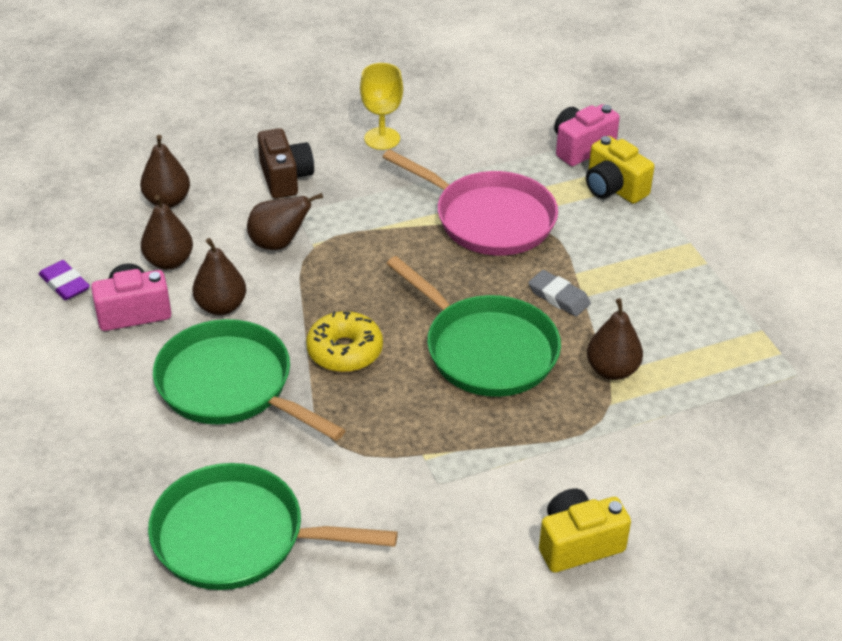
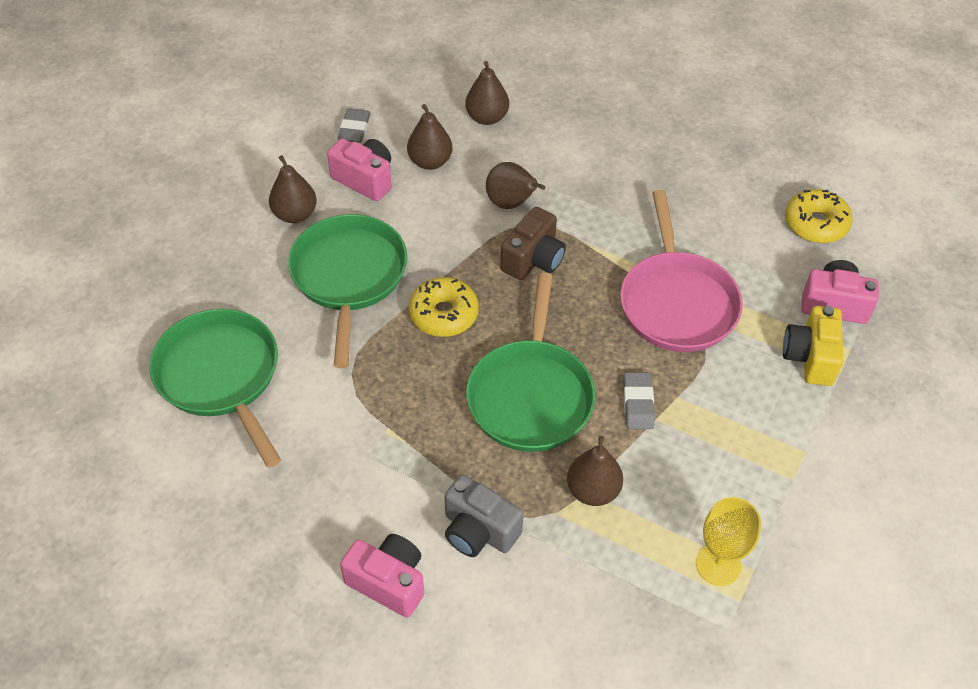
camera: 50 degrees right, 10 degrees up
purple eraser [39,260,90,300] -> grey eraser [338,109,371,143]
brown pear [192,238,246,315] -> brown pear moved to [269,155,317,223]
brown camera [258,128,314,199] -> brown camera moved to [501,207,566,280]
yellow goblet [360,63,403,150] -> yellow goblet moved to [696,497,761,586]
yellow camera [539,489,631,573] -> pink camera [340,534,424,618]
none -> grey camera [444,474,523,557]
none -> yellow donut [785,189,852,243]

